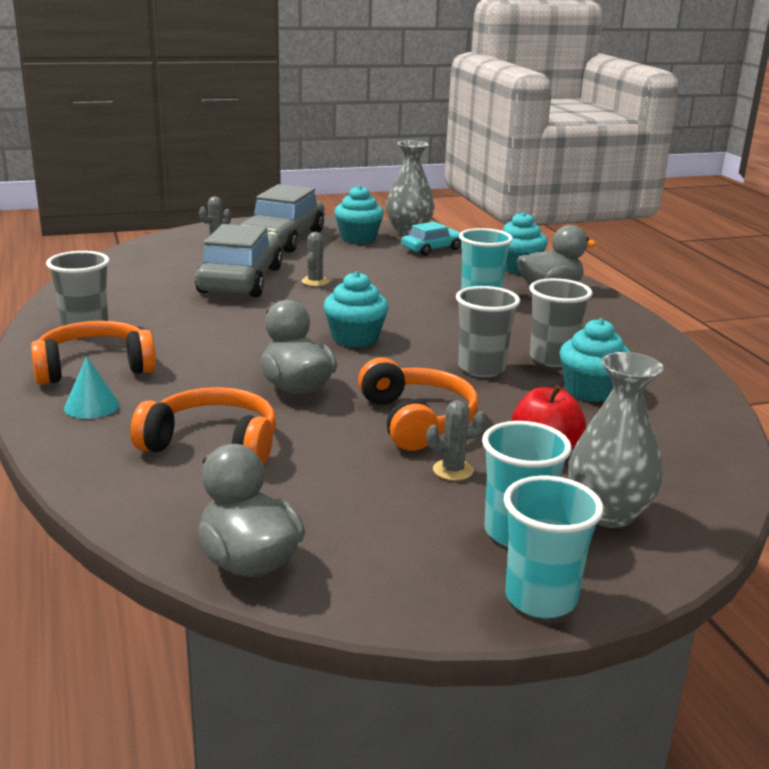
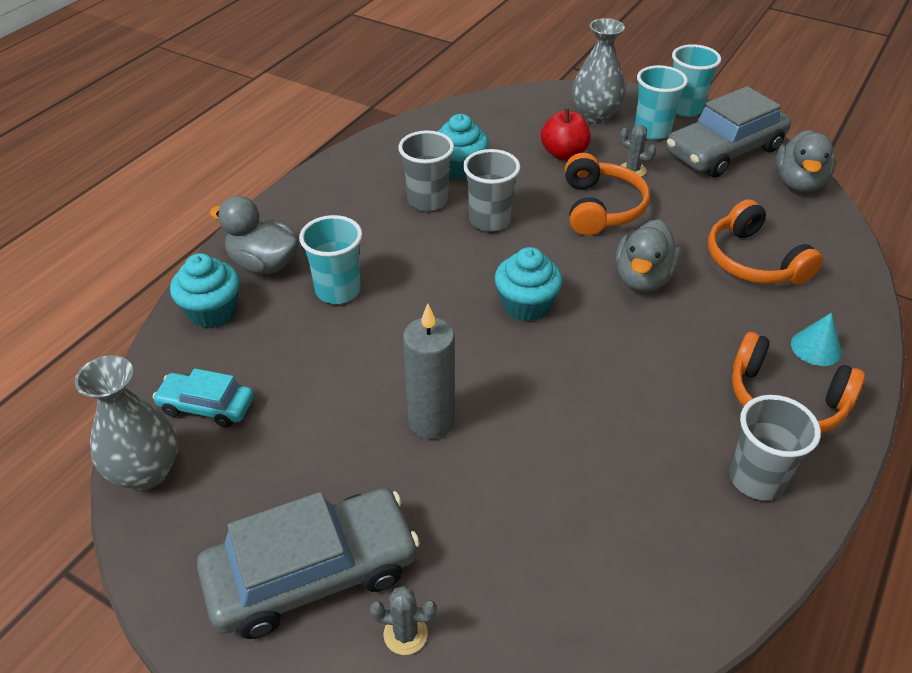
camera: 130 degrees left, 20 degrees up
grey car [195,224,282,297] -> grey car moved to [666,86,791,177]
grey cactus [302,232,329,286] -> grey candle [403,304,455,439]
turquoise cupcake [334,185,384,244] -> none
orange headphones [358,358,478,451] -> orange headphones turned 150 degrees clockwise [565,153,650,236]

